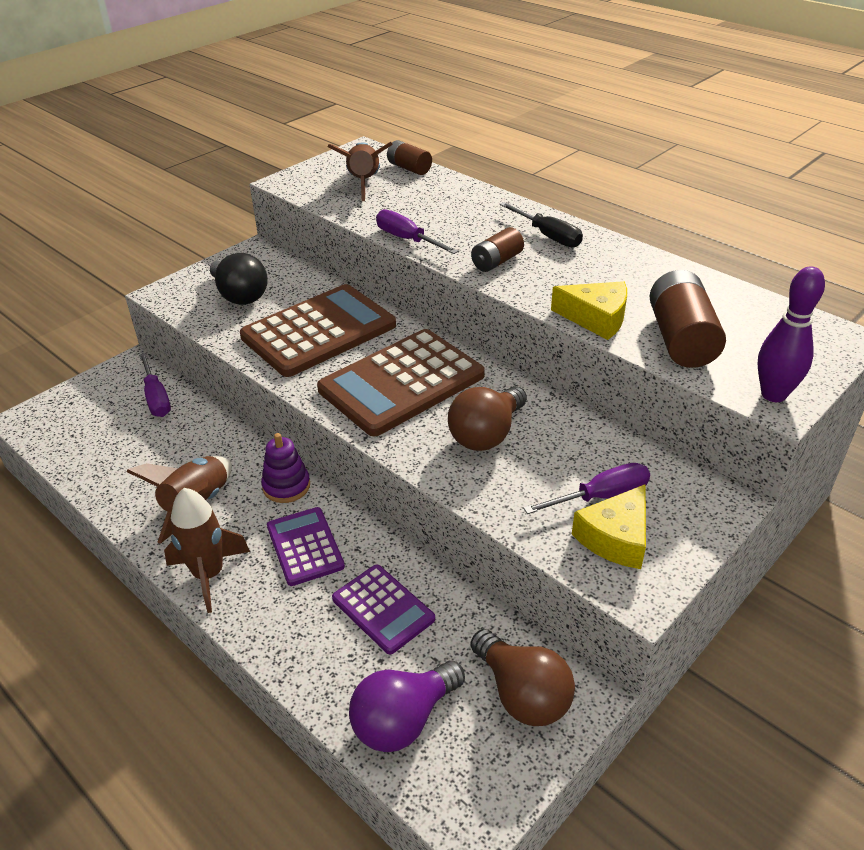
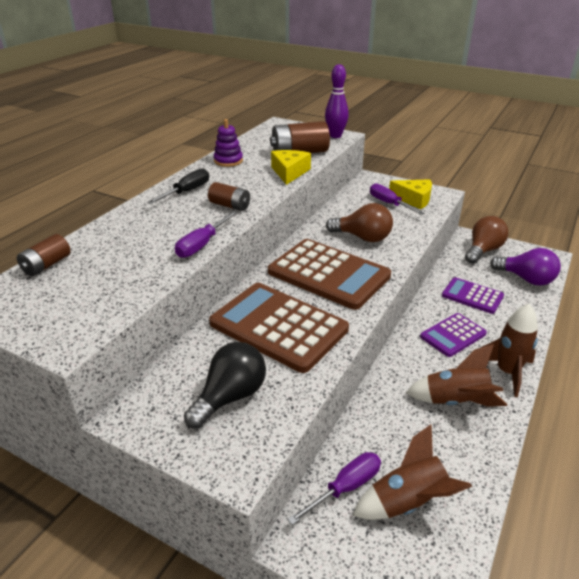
camera: 105 degrees left, 5 degrees down
purple stacking toy [261,433,310,503] -> purple stacking toy moved to [214,119,243,167]
brown rocket [327,142,393,201] -> brown rocket moved to [353,424,472,520]
purple calculator [332,565,435,654] -> purple calculator turned 90 degrees counterclockwise [442,277,504,314]

